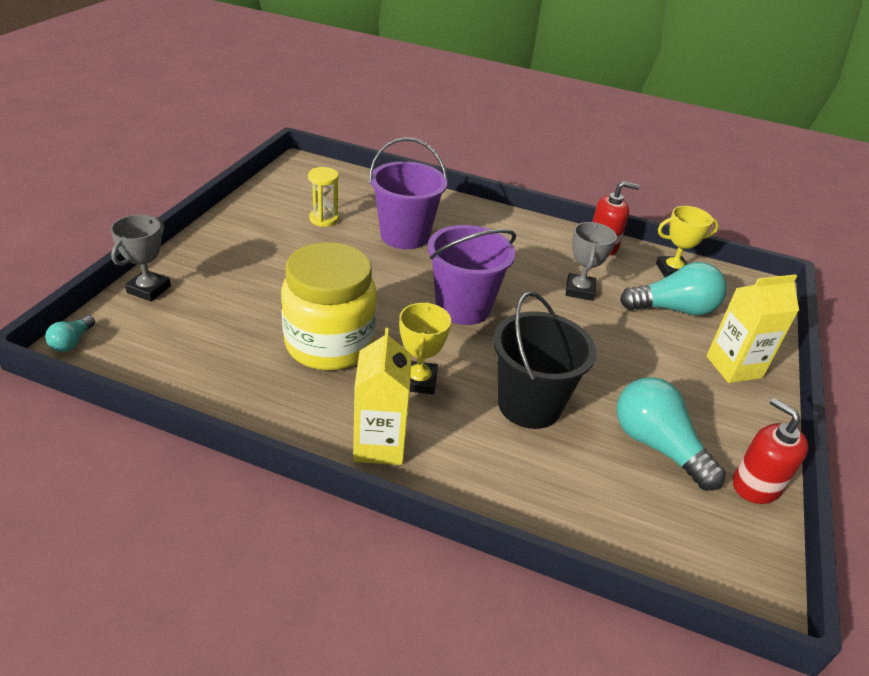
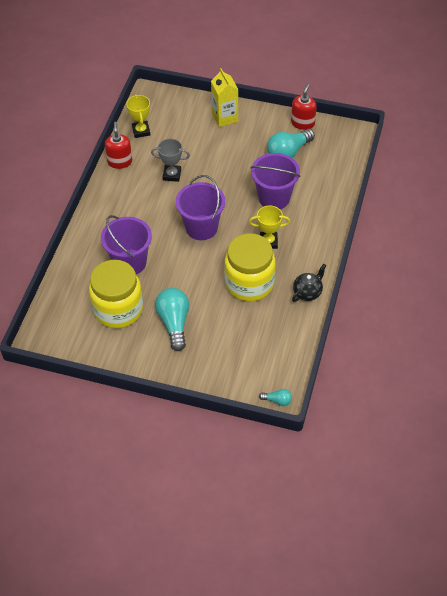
camera: 90 degrees left, 15 degrees up
grey trophy [110,215,171,302] -> none
yellow hourglass [308,167,339,227] -> yellow jar [89,260,143,328]
yellow carton [353,328,412,465] -> none
black bucket [493,291,596,429] -> purple bucket [251,153,300,209]
turquoise light bulb [620,262,727,316] -> turquoise light bulb moved to [155,288,189,351]
red soap dispenser [733,398,808,504] -> red soap dispenser turned 150 degrees clockwise [291,83,317,130]
none -> black teapot [292,264,326,302]

